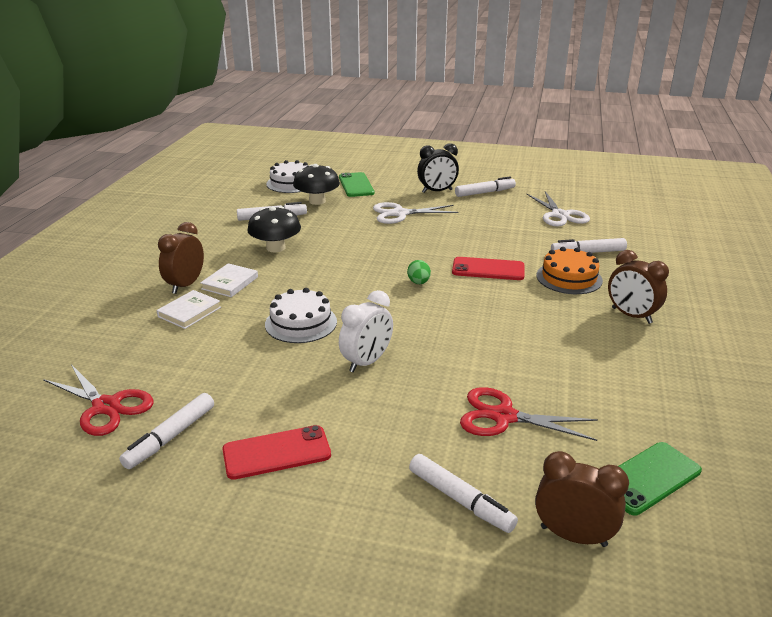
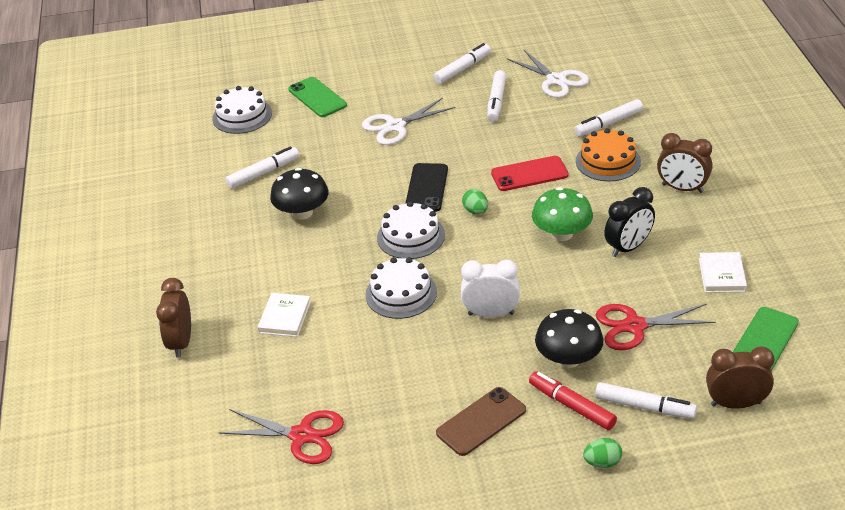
camera: 20 degrees left, 10 degrees up
white marker [119,393,214,469] -> white marker moved to [487,70,506,122]
brown clock [158,222,204,294] -> brown clock moved to [156,278,191,358]
white book [200,263,258,297] -> white book moved to [699,252,747,293]
red phone [222,425,331,480] -> brown phone [436,387,526,456]
black mushroom [293,164,340,205] -> black mushroom moved to [535,309,603,368]
white clock [339,290,393,372] -> white clock turned 105 degrees counterclockwise [461,259,520,318]
black clock [417,143,459,193] -> black clock moved to [604,187,655,257]
none -> white cake [377,201,445,259]
none -> black phone [405,163,448,212]
none -> red marker [529,371,617,430]
none -> green mushroom [532,187,593,241]
none -> green egg [583,438,622,468]

